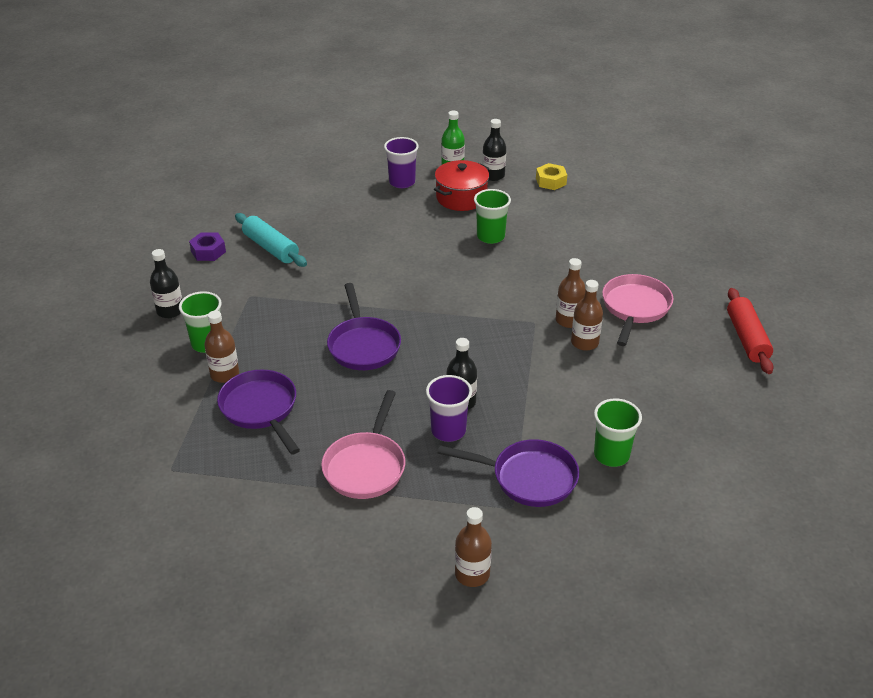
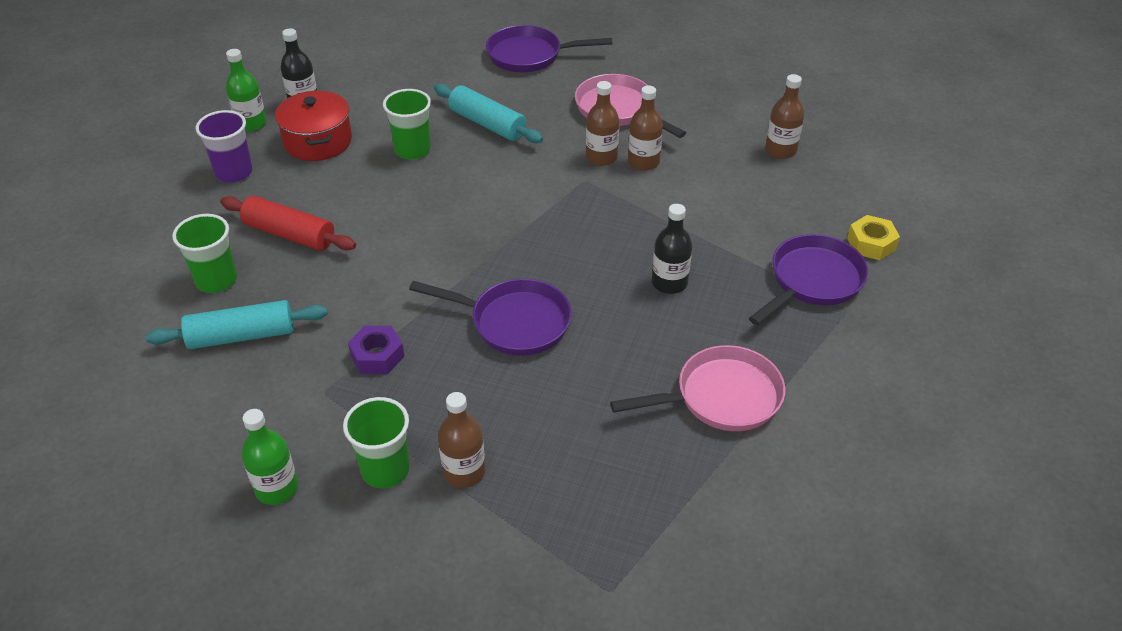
camera: 60 degrees left, 5 degrees up
black bottle [150,249,182,318] -> green bottle [242,409,298,505]
purple nut [189,232,226,261] -> purple nut moved to [348,326,404,374]
purple pan [217,370,300,455] -> purple pan moved to [486,25,612,72]
pink pan [321,390,405,499] -> pink pan turned 60 degrees counterclockwise [610,345,785,431]
purple cup [426,375,472,442] -> none
brown bottle [455,507,492,587] -> brown bottle moved to [765,74,804,159]
yellow nut [536,163,567,190] -> yellow nut moved to [847,215,900,260]
green cup [594,398,642,467] -> green cup moved to [172,214,237,293]
red rolling pin [727,288,774,374] -> red rolling pin moved to [220,196,356,251]
none -> turquoise rolling pin [434,84,543,143]

